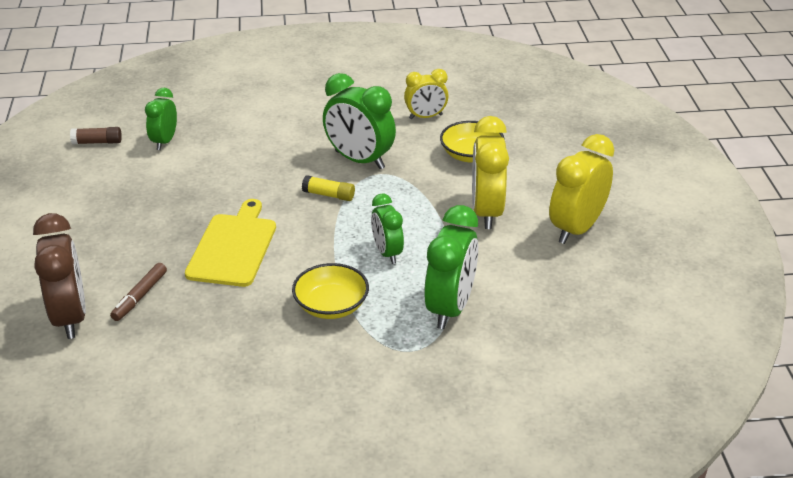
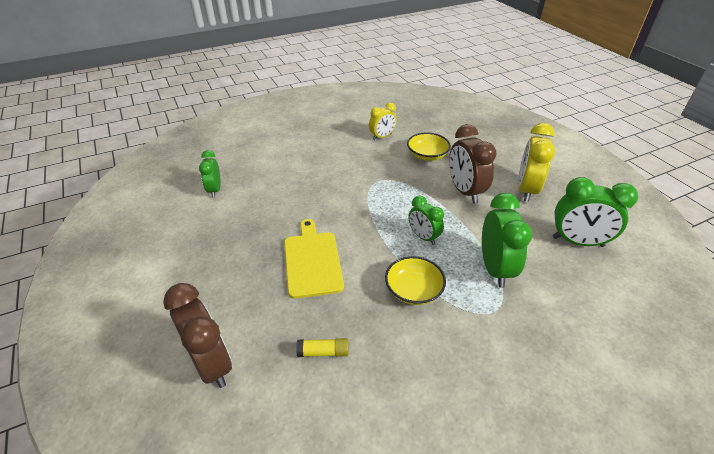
camera: 20 degrees left, 5 degrees up
brown glue stick [70,127,122,144] -> none
brown marker [110,263,167,321] -> none
yellow glue stick [302,175,355,201] -> yellow glue stick moved to [296,338,349,357]
green clock [323,73,396,169] -> green clock moved to [553,177,638,247]
yellow clock [472,116,509,229] -> brown clock [449,124,497,204]

